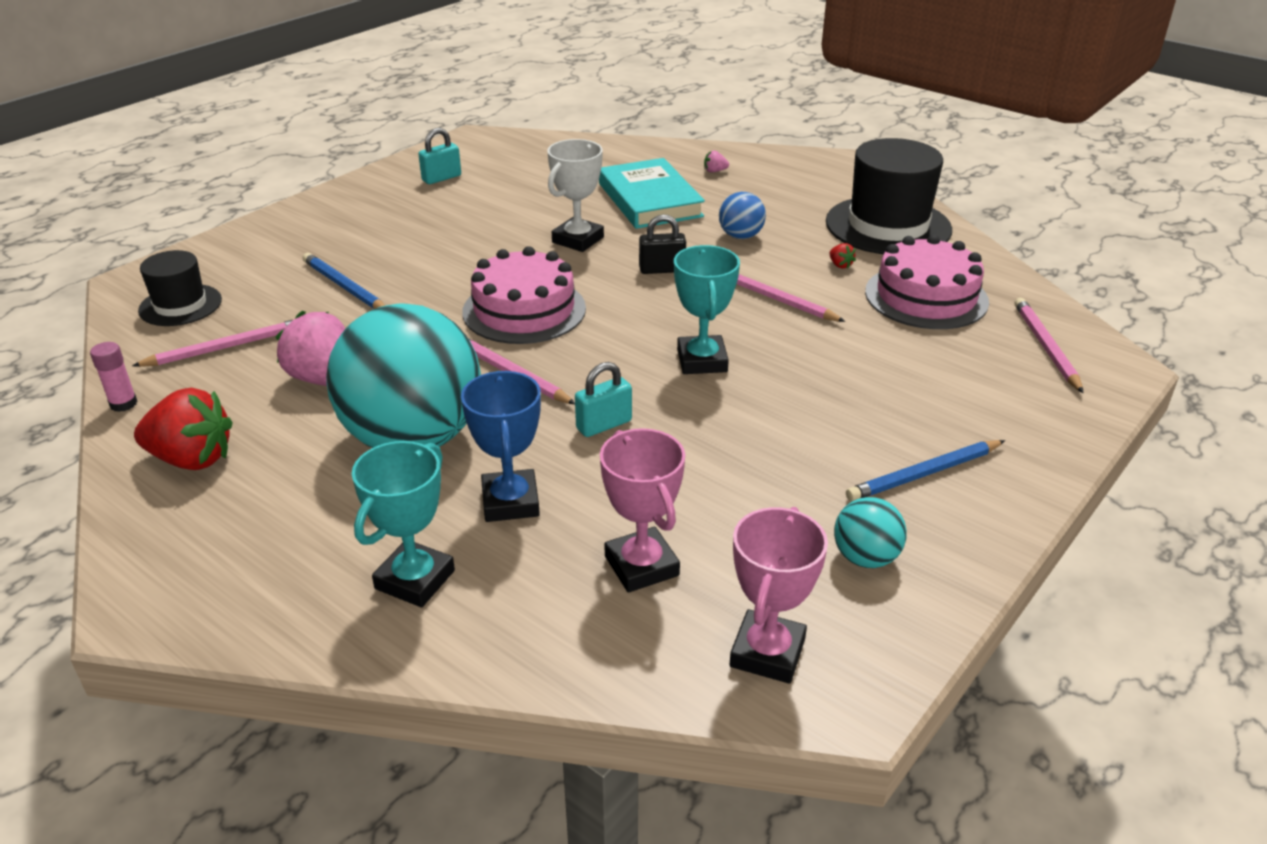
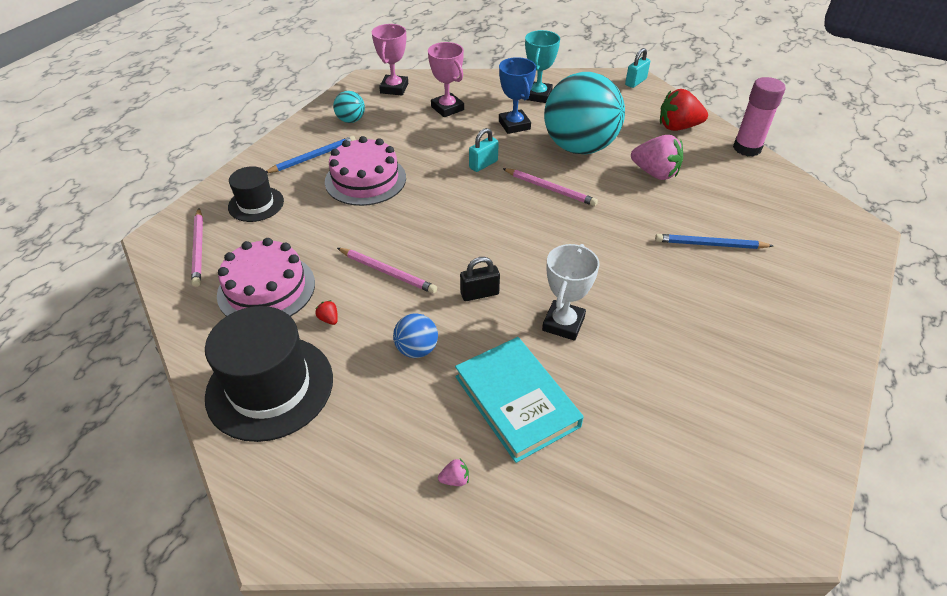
camera: 170 degrees right, 10 degrees up
pink glue stick [90,342,137,412] -> pink glue stick [733,77,786,156], size x1.92
pink pencil [132,320,293,367] -> none
black hat [138,250,222,326] -> black hat moved to [228,166,284,222]
blue pencil [303,253,385,309] -> blue pencil turned 150 degrees clockwise [655,234,773,249]
turquoise padlock [418,128,461,184] -> turquoise padlock moved to [625,48,650,88]
pink cake [462,246,586,344] -> pink cake moved to [325,136,406,206]
turquoise trophy [674,245,740,374] -> none

